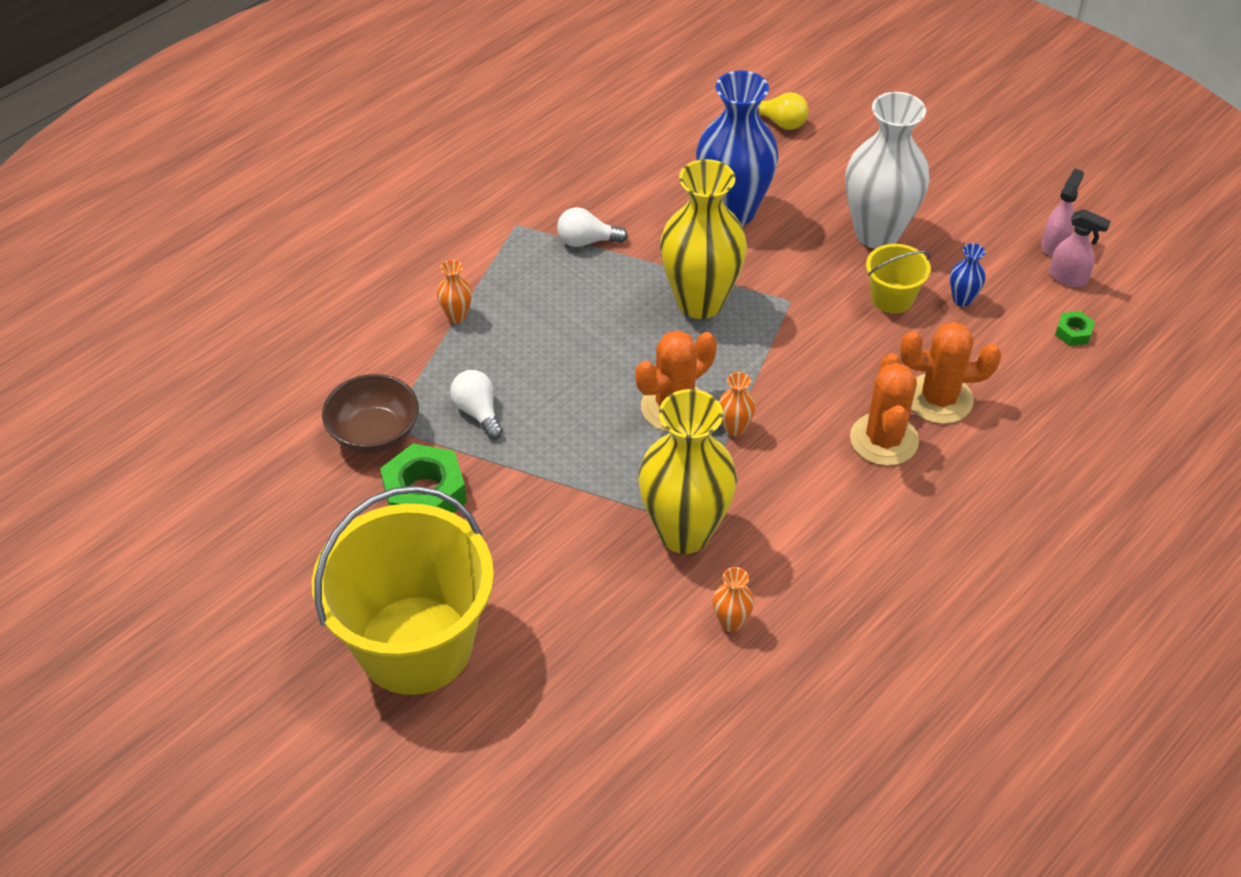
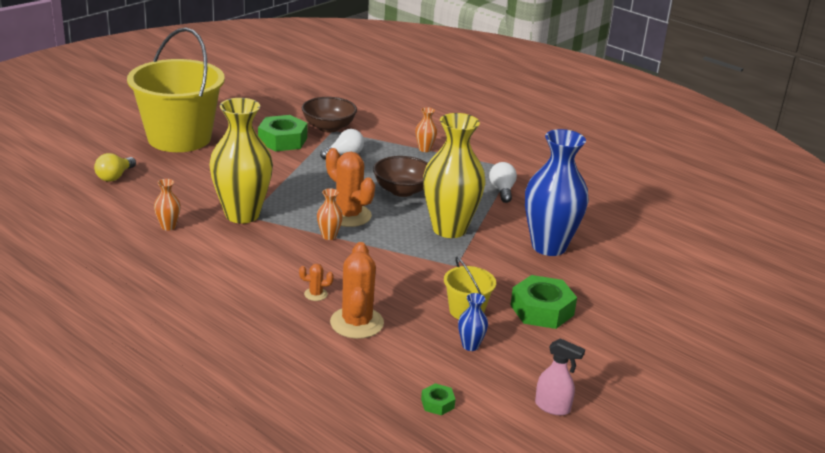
camera: 85 degrees right, 20 degrees down
yellow light bulb [756,92,809,130] -> yellow light bulb moved to [94,153,136,182]
white vase [846,92,930,249] -> green nut [510,275,577,329]
orange cactus [850,353,919,466] -> orange cactus [299,264,334,301], size x0.45
pink spray bottle [1049,209,1111,287] -> none
none -> brown bowl [373,156,428,197]

